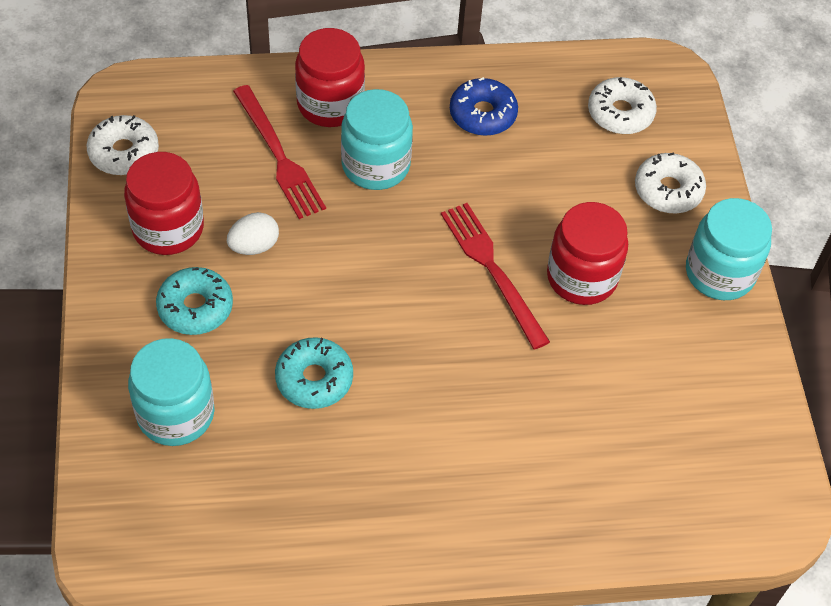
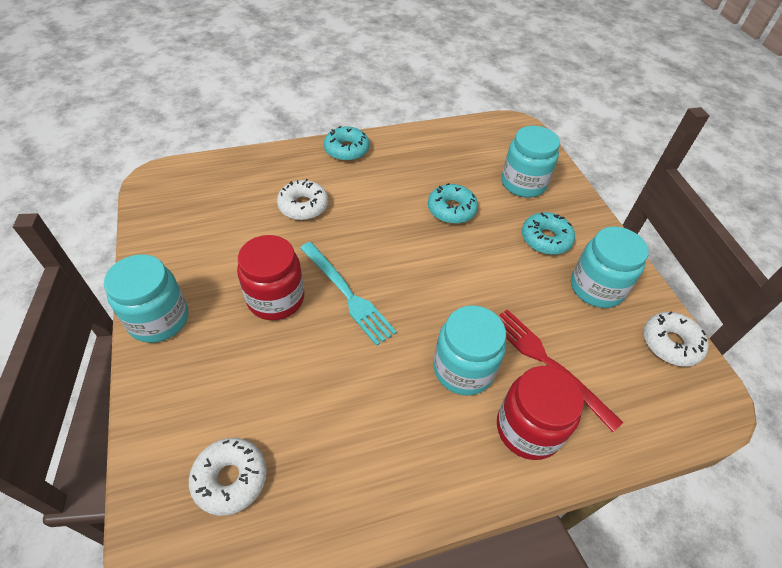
camera: 170 degrees right, 5 degrees down
red jar [124,152,204,255] -> turquoise jar [571,227,648,308]
white egg [227,212,279,255] -> none
red fork [441,203,550,349] -> turquoise fork [300,242,397,346]
blue donut [450,77,518,136] -> none
white donut [635,152,706,214] -> white donut moved to [277,179,328,220]
none -> turquoise donut [324,126,369,161]

